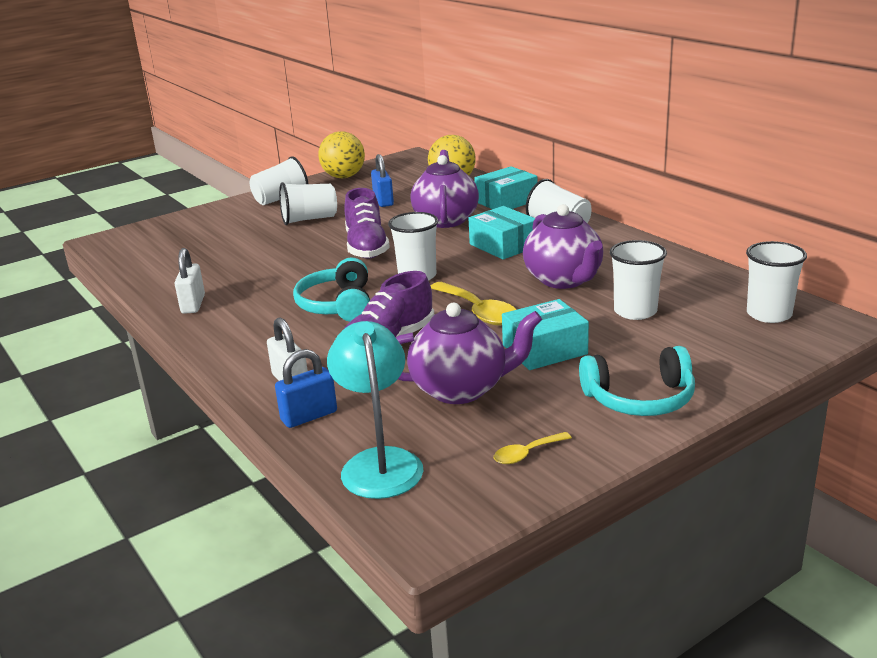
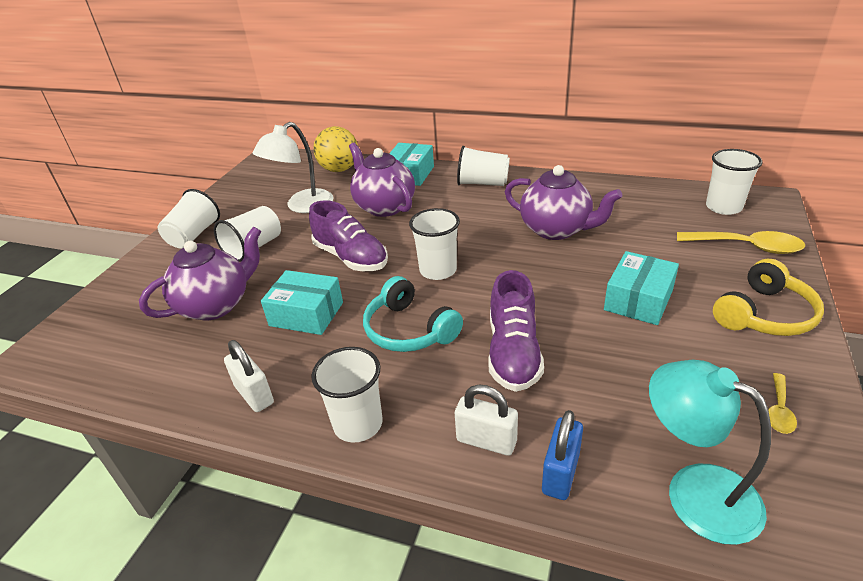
camera: 35 degrees left, 10 degrees up
yellow ball [318,131,365,178] -> none
blue padlock [371,154,394,207] -> white lamp [253,122,334,213]
purple teapot [396,303,542,404] -> purple teapot moved to [139,227,261,320]
yellow spoon [430,282,516,326] -> yellow spoon moved to [677,231,805,254]
turquoise box [468,206,535,260] -> turquoise box moved to [261,270,343,335]
turquoise headphones [579,346,695,416] -> yellow headphones [713,259,824,336]
white cup [610,240,667,320] -> white cup moved to [311,347,383,443]

